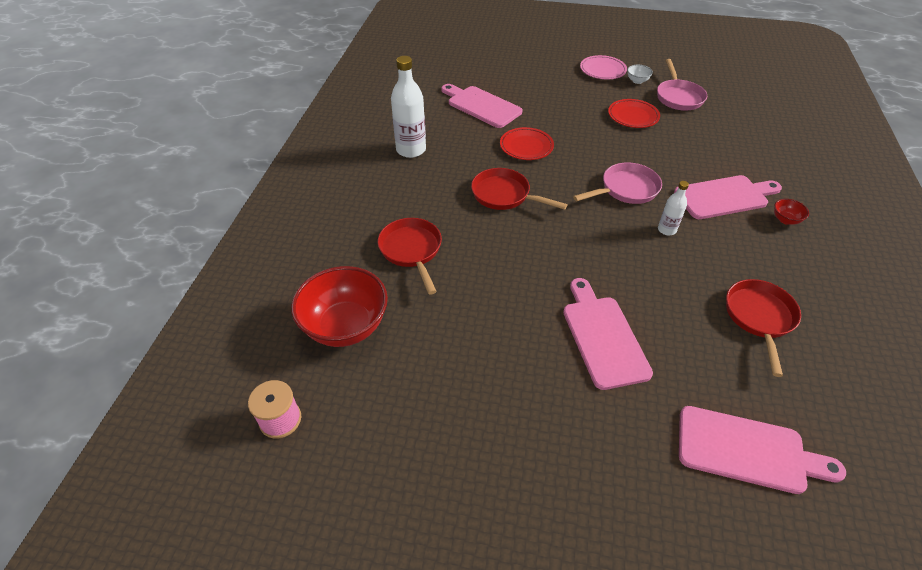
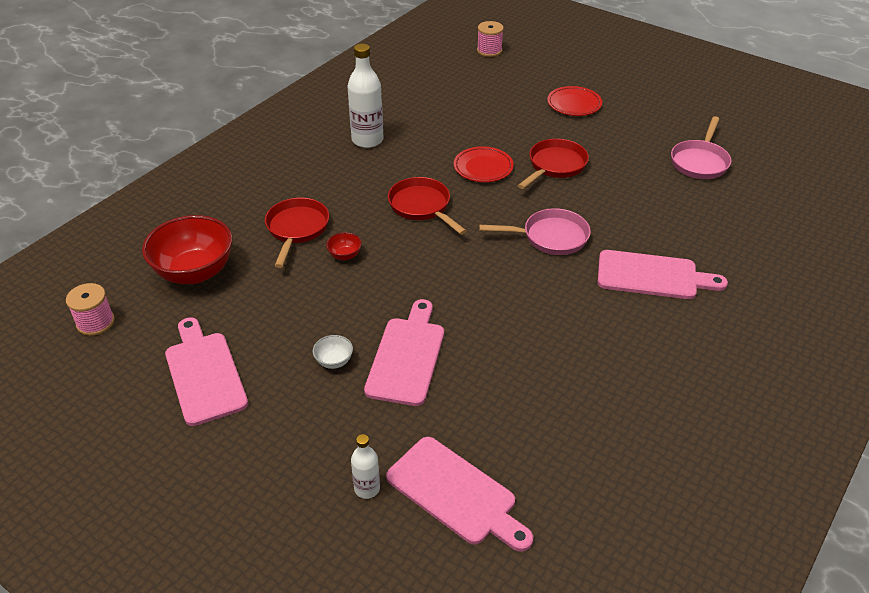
camera: 25 degrees right, 5 degrees down
pink cutting board [441,84,523,128] -> pink cutting board moved to [165,317,248,426]
pink plate [580,55,627,79] -> none
red plate [608,99,660,128] -> red plate moved to [547,86,602,116]
white bowl [627,65,653,84] -> white bowl moved to [313,335,353,369]
white bottle [658,181,689,235] -> white bottle moved to [351,434,380,499]
red pan [726,279,801,377] -> red pan moved to [518,139,589,189]
red bowl [774,199,809,225] -> red bowl moved to [326,232,362,260]
none -> pink spool [477,21,504,57]

